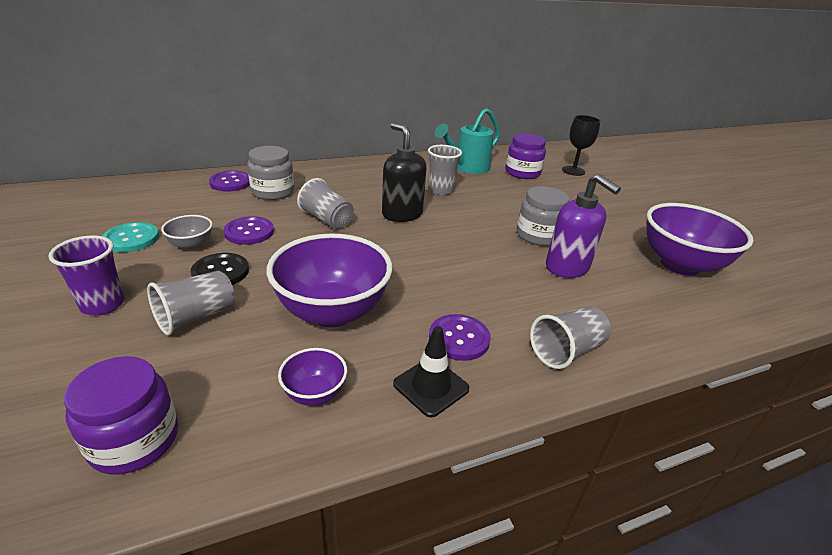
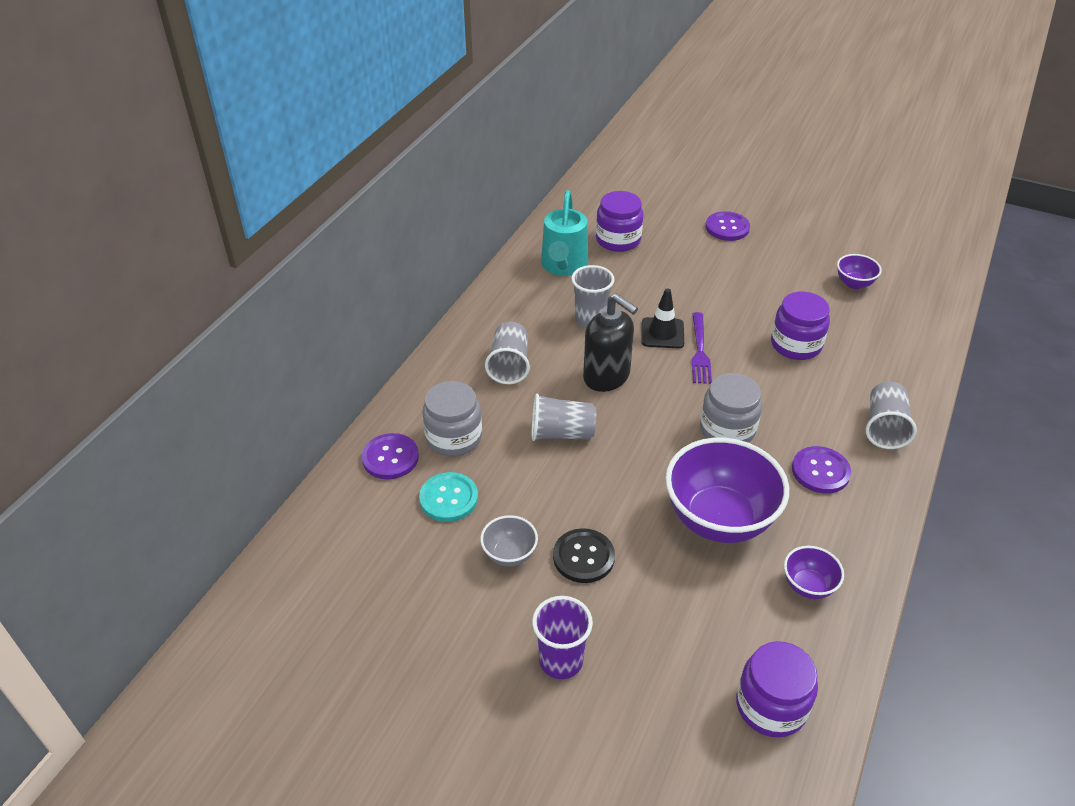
camera: 40 degrees left, 10 degrees up
turquoise button [103,222,159,252] -> turquoise button moved to [419,472,478,522]
grey cup [147,271,235,335] -> grey cup moved to [485,322,530,384]
purple button [224,216,274,245] -> purple button moved to [706,211,750,241]
black soap dispenser [382,123,427,222] -> black soap dispenser turned 150 degrees counterclockwise [583,293,638,392]
black traffic cone [393,326,469,418] -> black traffic cone moved to [641,288,684,348]
grey jar [516,186,569,246] -> grey jar moved to [700,373,762,443]
purple soap dispenser [546,174,621,278] -> purple jar [771,292,830,360]
black goblet [562,115,600,176] -> none
purple bowl [646,203,753,276] -> purple bowl [837,254,882,289], size x0.46
none -> purple fork [692,312,712,384]

